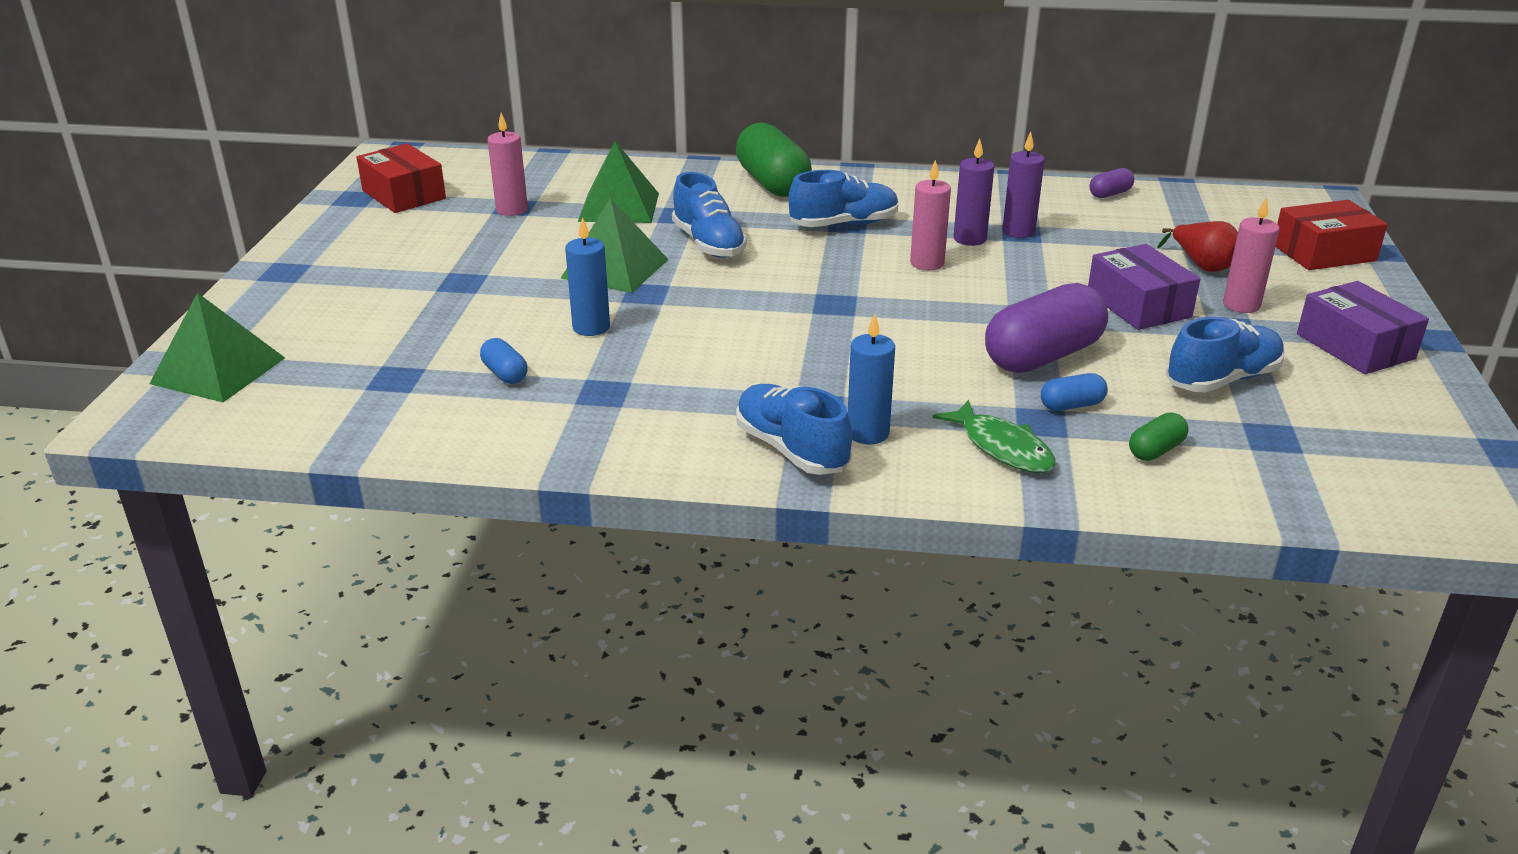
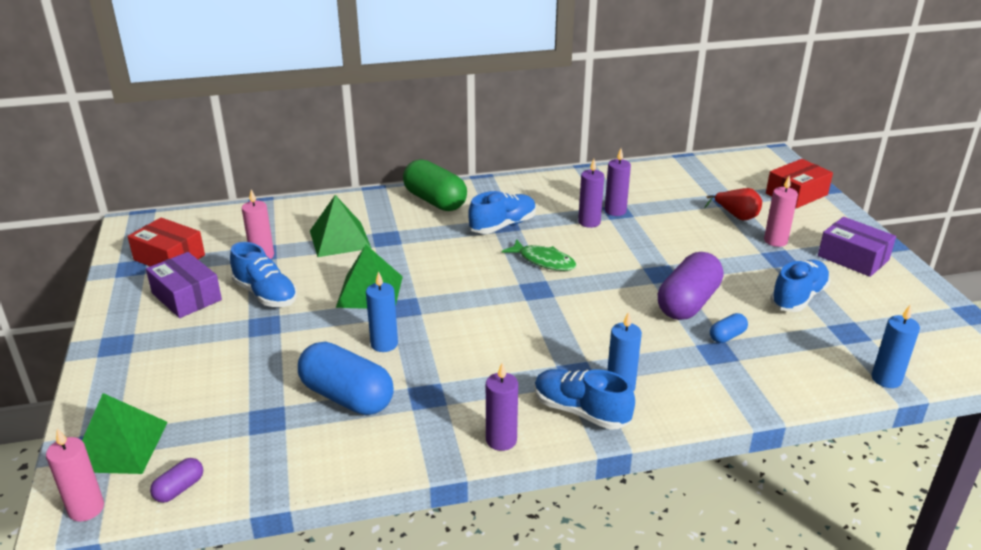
camera: 20 degrees left, 0 degrees up
blue capsule [480,338,528,384] -> blue capsule [298,342,394,415], size x2.19
blue shoe [672,172,747,258] -> blue shoe moved to [230,242,297,307]
pink candle [910,159,951,270] -> pink candle moved to [46,428,104,522]
green fish [933,400,1056,473] -> green fish moved to [502,240,577,271]
purple box [1088,244,1200,330] -> purple box moved to [146,252,222,318]
purple capsule [1090,168,1134,198] -> purple capsule moved to [150,458,203,503]
green capsule [1129,413,1188,461] -> none
none -> purple candle [486,363,518,451]
none -> blue candle [872,305,920,388]

